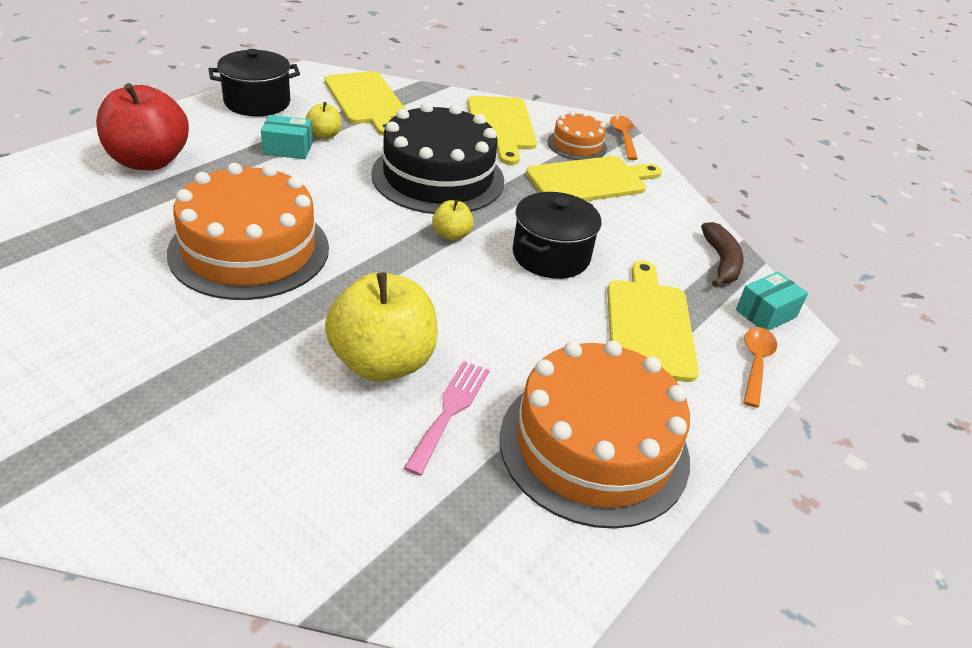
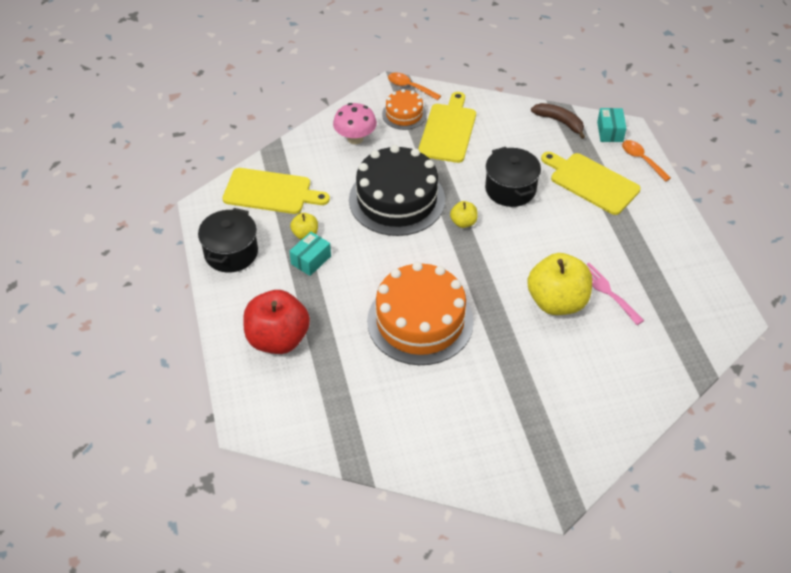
camera: 50 degrees left, 10 degrees up
yellow cutting board [468,96,537,165] -> pink mushroom [333,103,377,144]
orange cake [500,341,690,529] -> none

